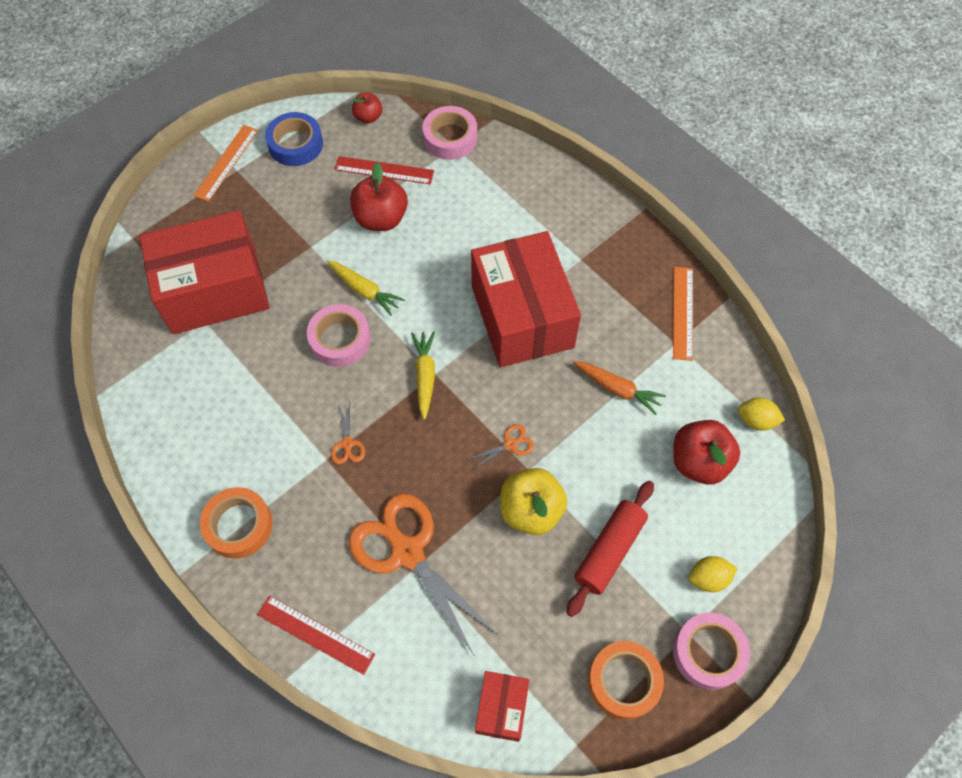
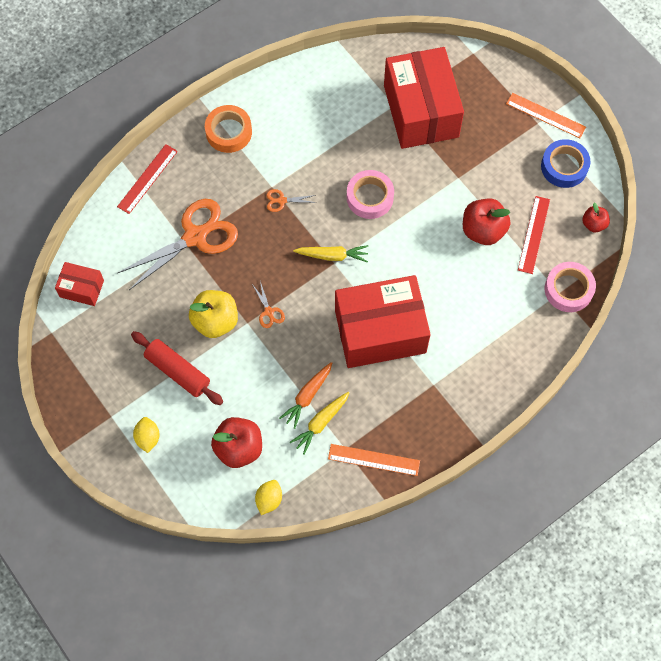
camera: 95 degrees right, 5 degrees up
yellow carrot [327,260,405,316] -> yellow carrot moved to [290,391,350,455]
orange tape [588,641,664,720] -> none
pink tape [673,613,750,690] -> none

